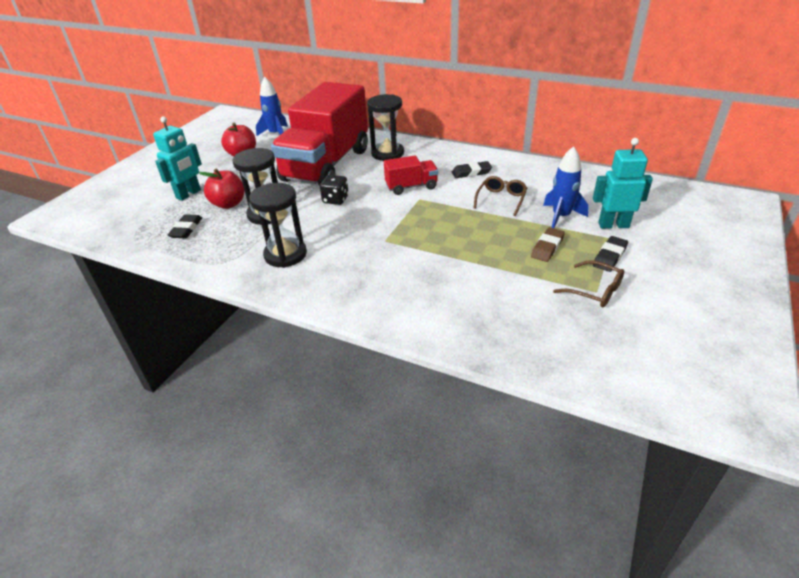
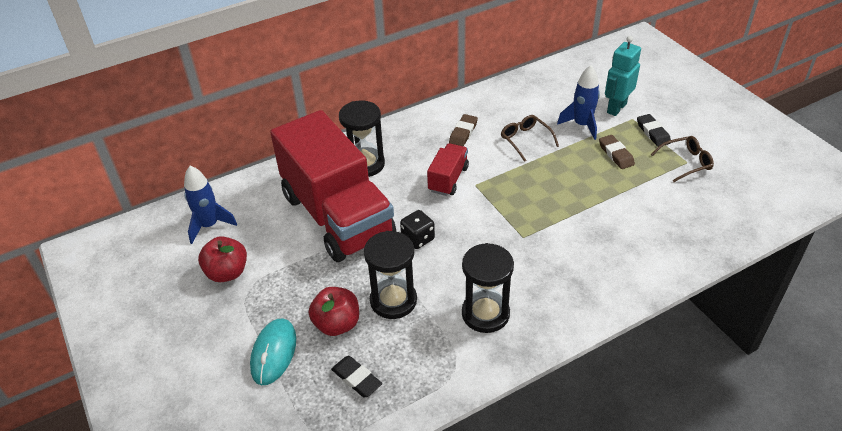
camera: 55 degrees left, 5 degrees up
turquoise robot [153,116,202,201] -> turquoise mouse [250,319,296,385]
black eraser [452,161,492,178] -> brown eraser [449,114,478,146]

